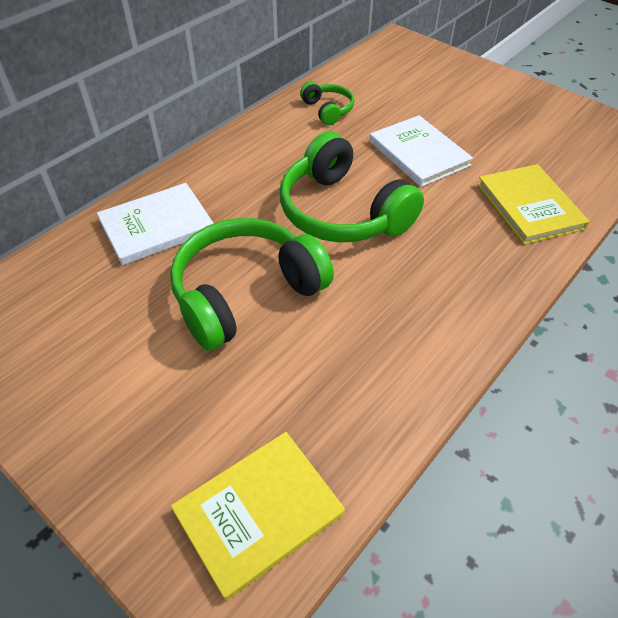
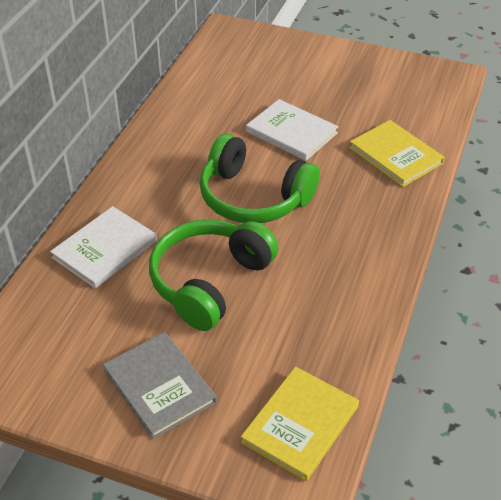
camera: 20 degrees left, 5 degrees down
green headphones [300,82,354,125] -> none
none -> grey book [103,332,217,439]

